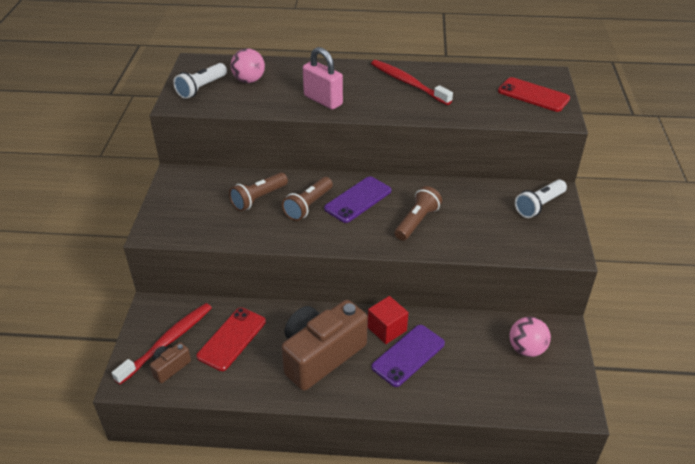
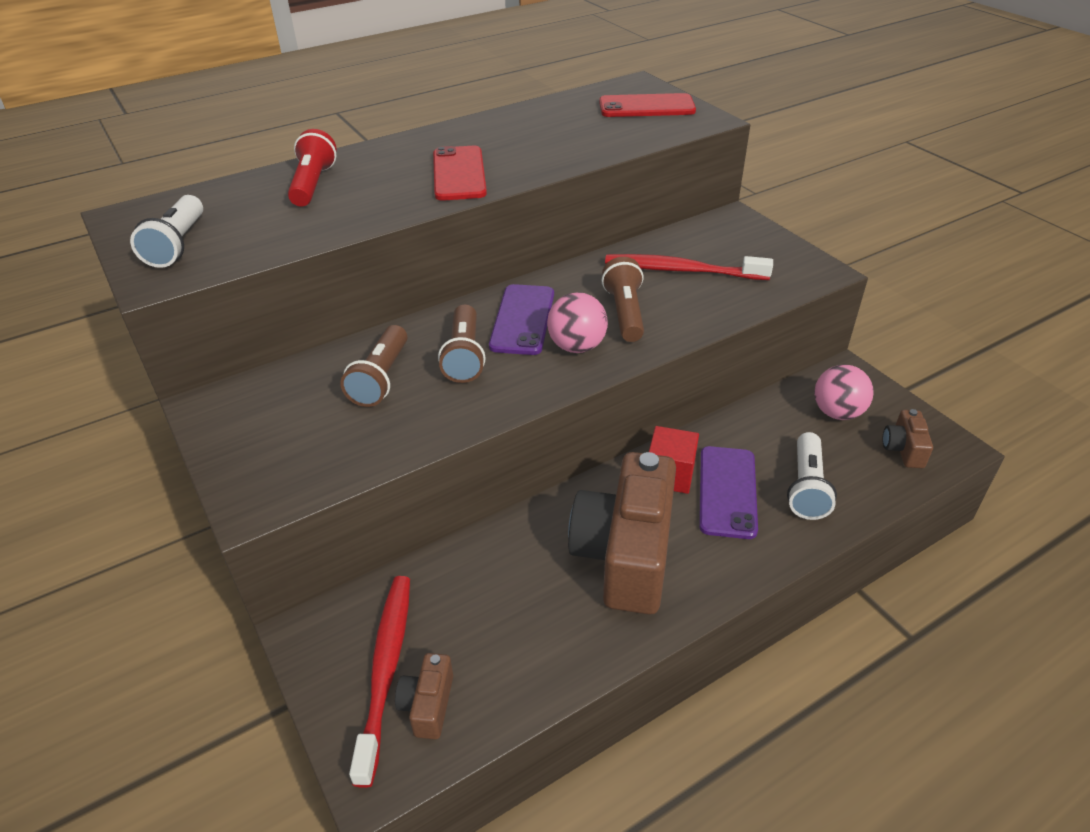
camera: 35 degrees left, 0 degrees up
red phone [196,308,266,371] -> red phone moved to [433,146,487,201]
pink ball [231,48,265,83] -> pink ball moved to [547,292,608,353]
pink padlock [303,47,343,110] -> none
red toothbrush [371,60,453,105] -> red toothbrush moved to [605,254,773,280]
white flashlight [515,179,567,218] -> white flashlight moved to [787,432,837,520]
none -> red flashlight [288,129,337,207]
none -> brown camera [883,409,933,468]

